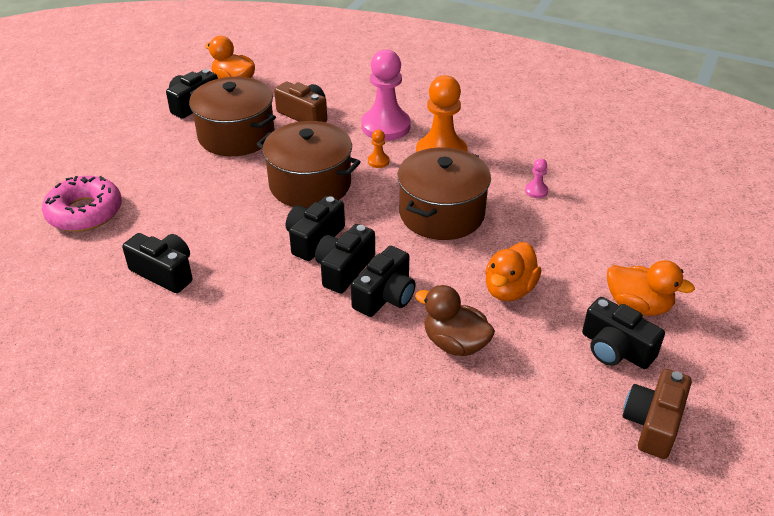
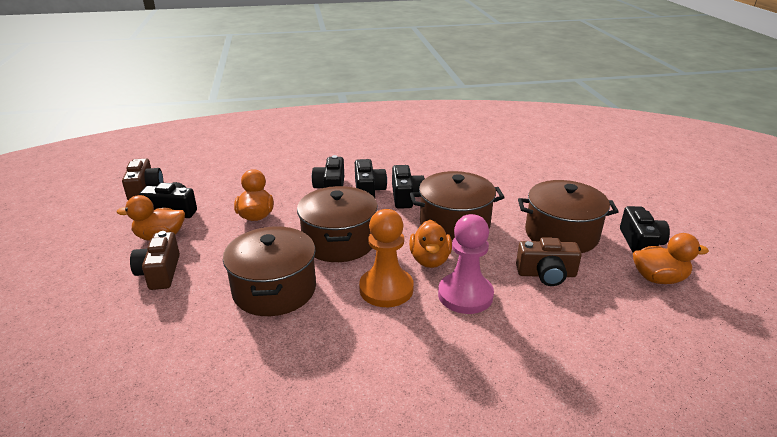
camera: 145 degrees right, 10 degrees down
pink donut [42,176,122,232] -> none
black camera [122,233,193,293] -> none
orange pawn [368,130,389,168] -> orange duck [409,220,452,268]
brown duck [415,285,495,356] -> none
pink pawn [525,158,548,198] -> brown pot [223,226,316,316]
none -> brown camera [130,231,180,290]

